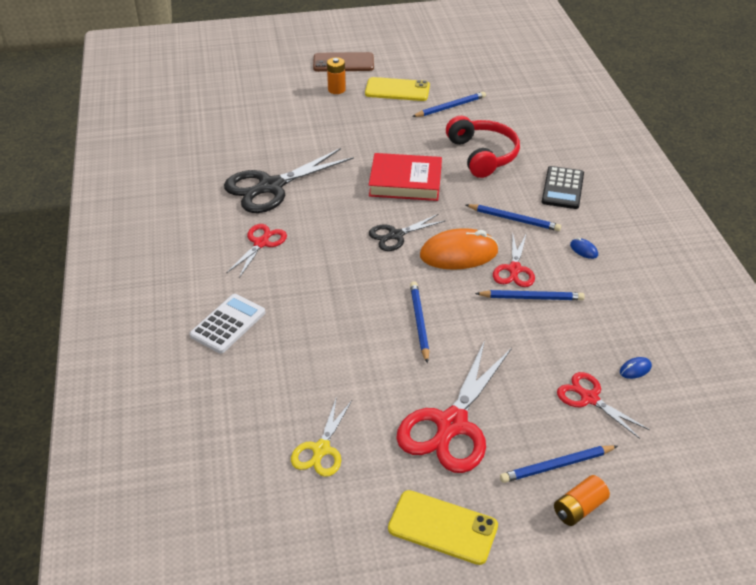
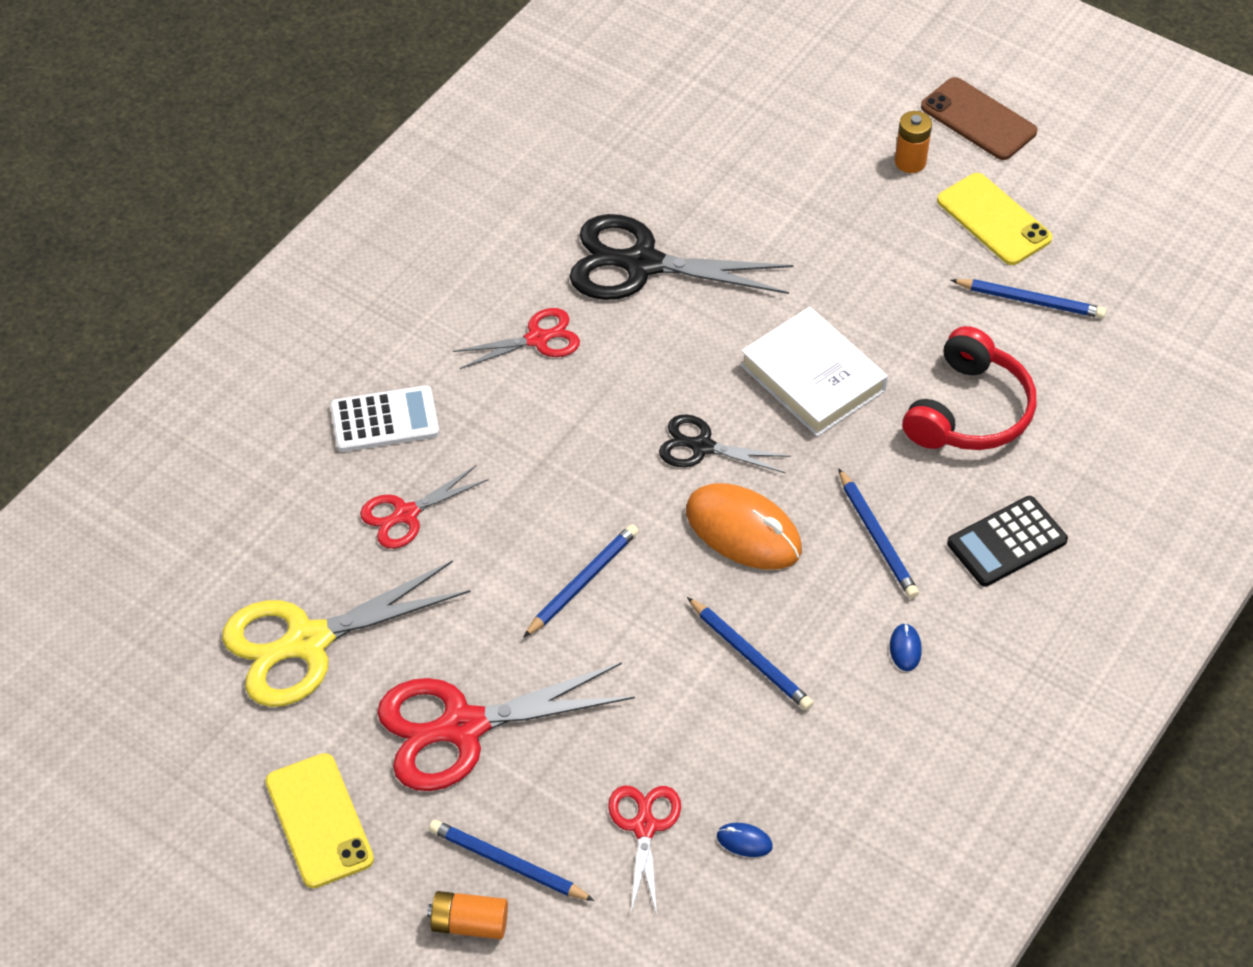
camera: 45 degrees right, 10 degrees up
yellow scissors [291,396,352,477] -> yellow scissors [222,560,470,707], size x1.81
red book [369,153,442,201] -> white book [740,307,888,437]
red scissors [493,233,535,287] -> red scissors moved to [360,465,489,549]

